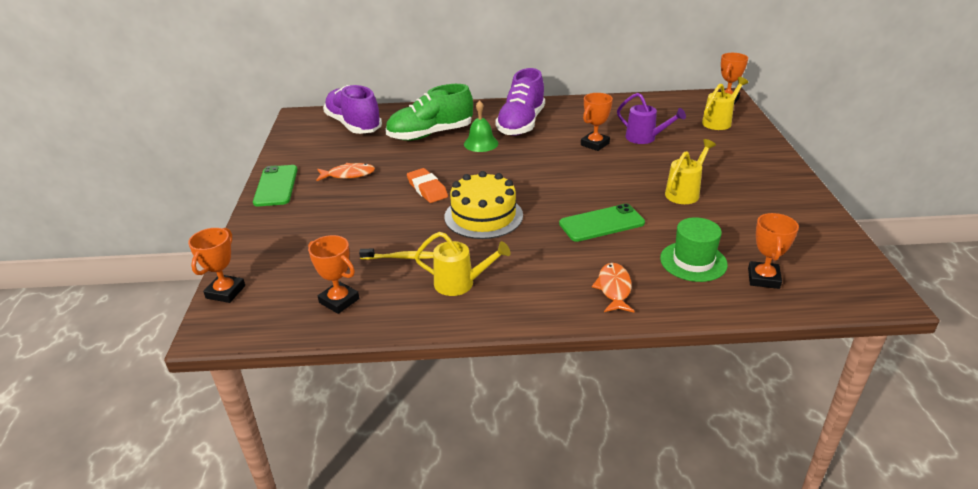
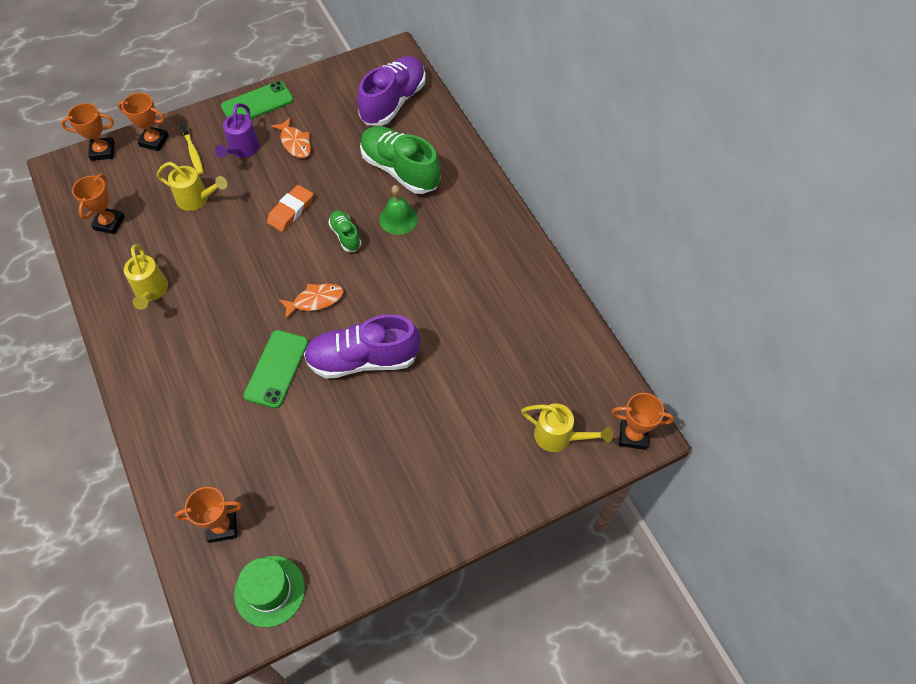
camera: 65 degrees right, 25 degrees up
yellow toothbrush [359,249,433,260] -> yellow toothbrush moved to [181,123,204,174]
yellow cake [444,171,523,239] -> none
purple shoe [495,68,545,136] -> purple shoe moved to [304,314,421,379]
green phone [559,204,645,242] -> green phone turned 60 degrees clockwise [244,330,308,409]
orange trophy [581,93,613,151] -> orange trophy moved to [118,93,169,151]
orange fish [592,263,635,312] -> orange fish moved to [279,284,344,320]
purple watering can [617,93,686,144] -> purple watering can moved to [215,103,260,158]
green hat [660,217,728,282] -> green hat moved to [234,556,305,627]
yellow watering can [665,139,716,204] -> yellow watering can moved to [157,162,227,211]
none -> green shoe [328,210,361,252]

